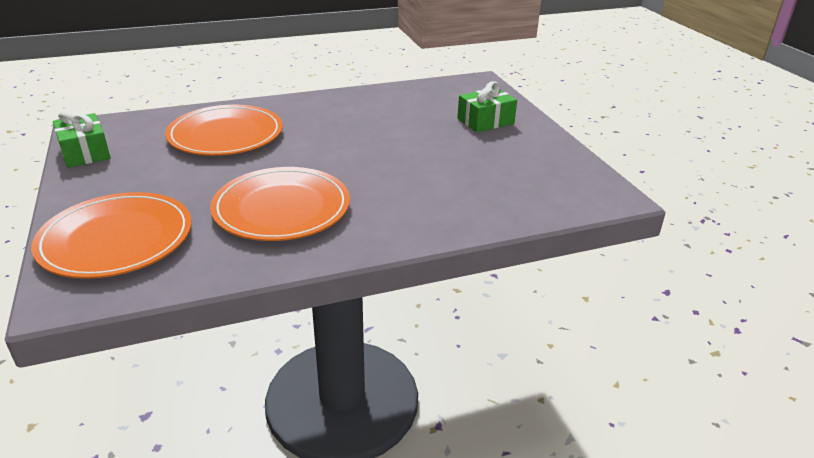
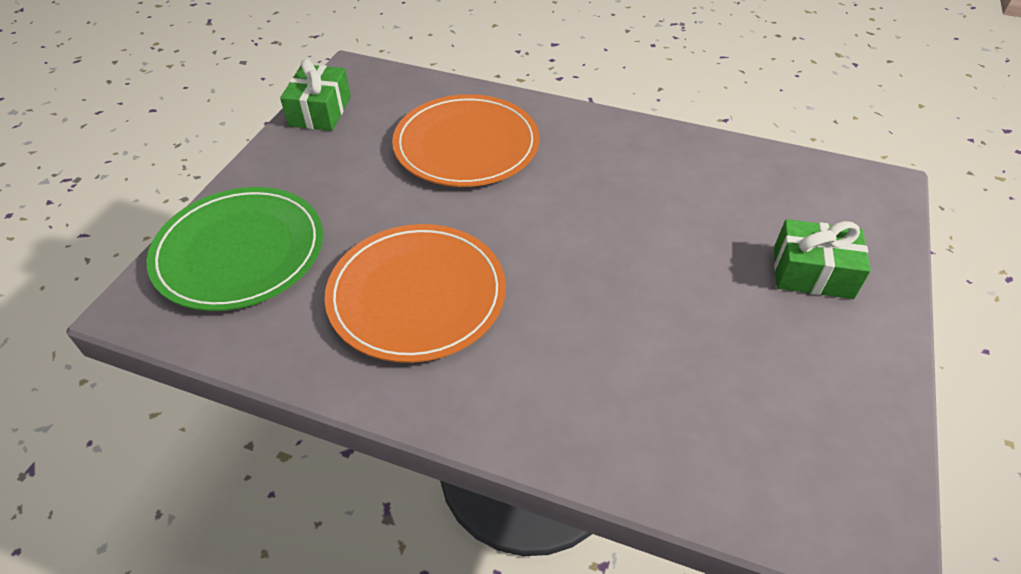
camera: 40 degrees right, 15 degrees up
orange plate [31,192,192,279] -> green plate [147,187,323,311]

